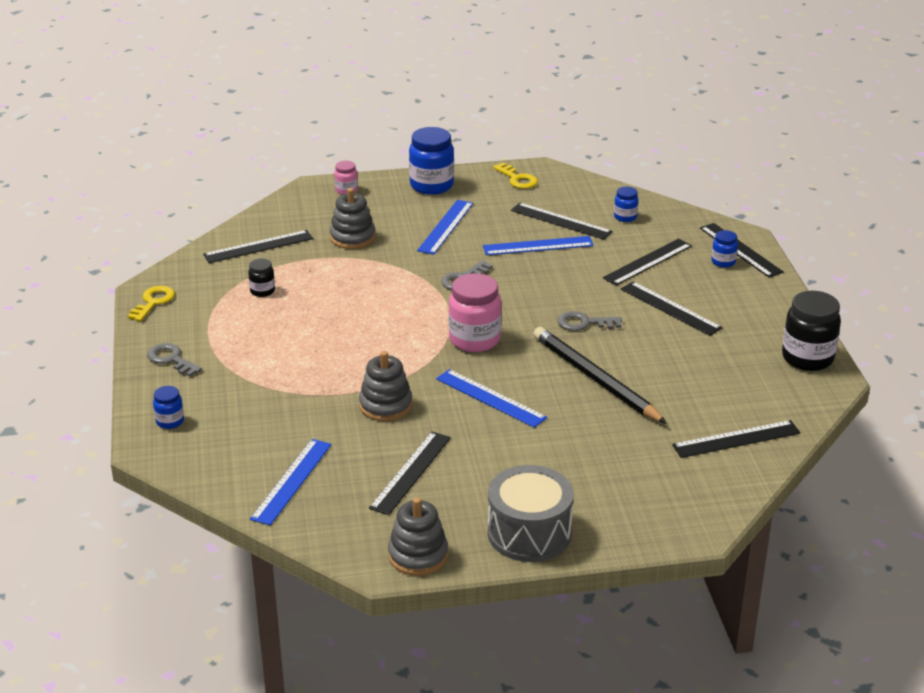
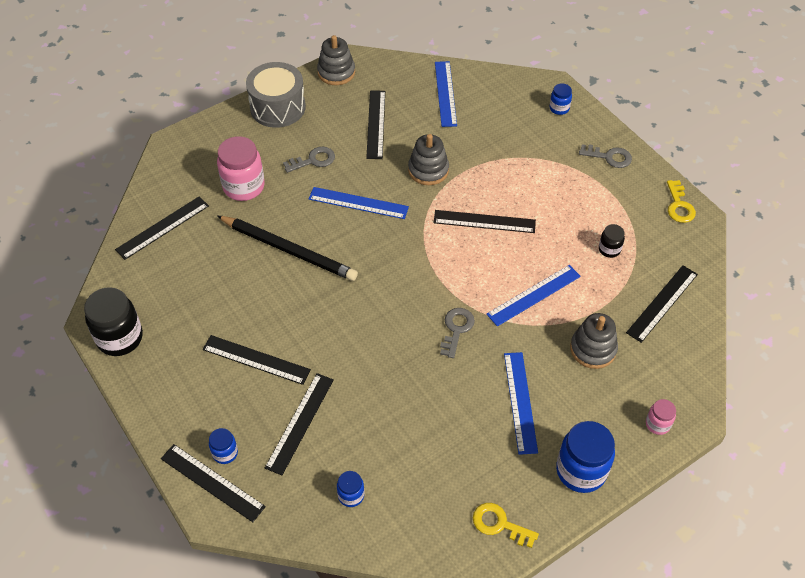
camera: 155 degrees right, 20 degrees up
pink jar [449,273,501,352] -> pink jar moved to [217,136,265,201]
blue ruler [483,236,594,255] -> blue ruler moved to [486,265,581,327]
black ruler [511,203,613,240] -> black ruler moved to [433,210,536,233]
grey key [557,311,622,331] -> grey key moved to [283,147,335,173]

